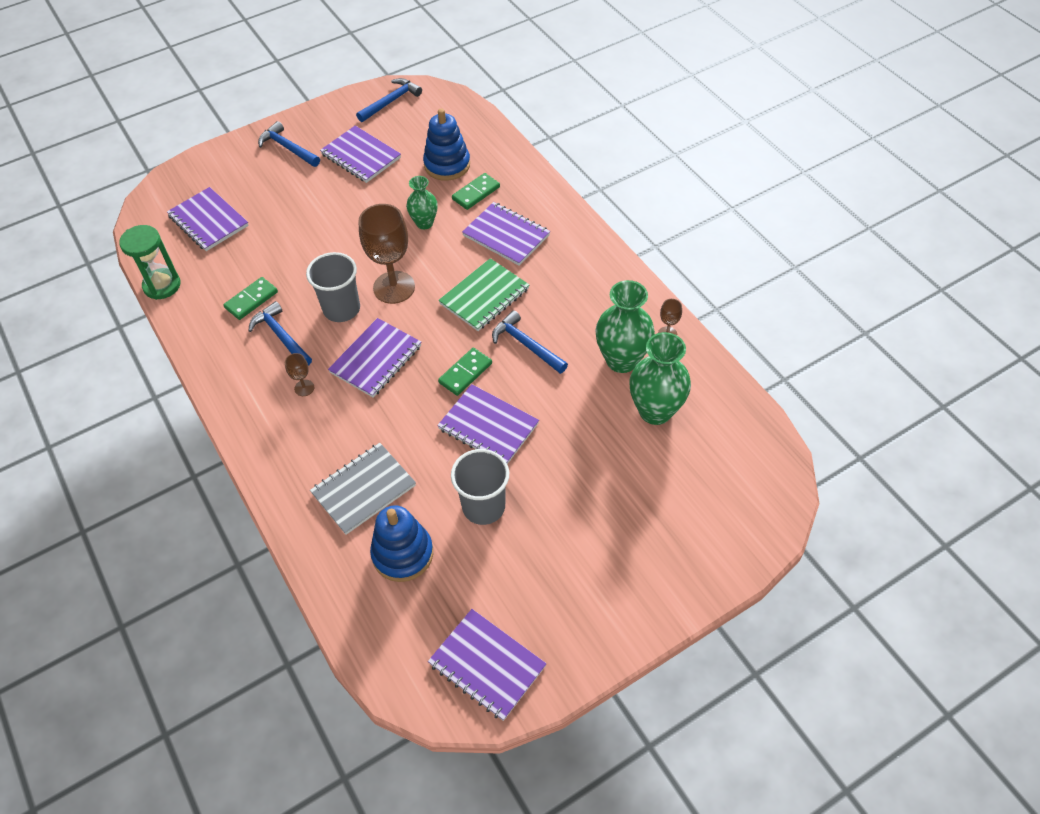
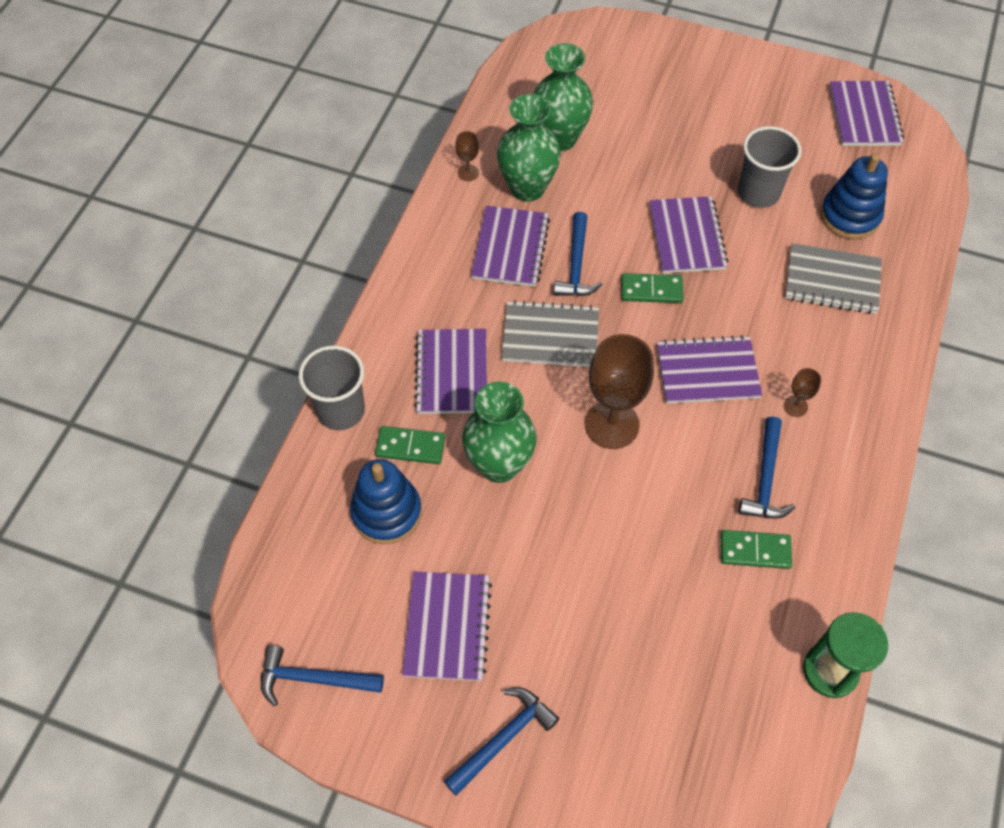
camera: 130 degrees left, 5 degrees up
purple notebook [167,187,249,251] -> purple notebook moved to [471,206,550,287]
blue hammer [258,121,320,167] -> blue hammer turned 135 degrees counterclockwise [444,688,559,795]
grey cup [306,252,360,322] -> grey cup moved to [299,345,365,430]
green vase [406,176,438,229] -> green vase [462,382,537,483], size x1.66
green notebook [438,258,529,331] -> grey notebook [502,300,599,367]

